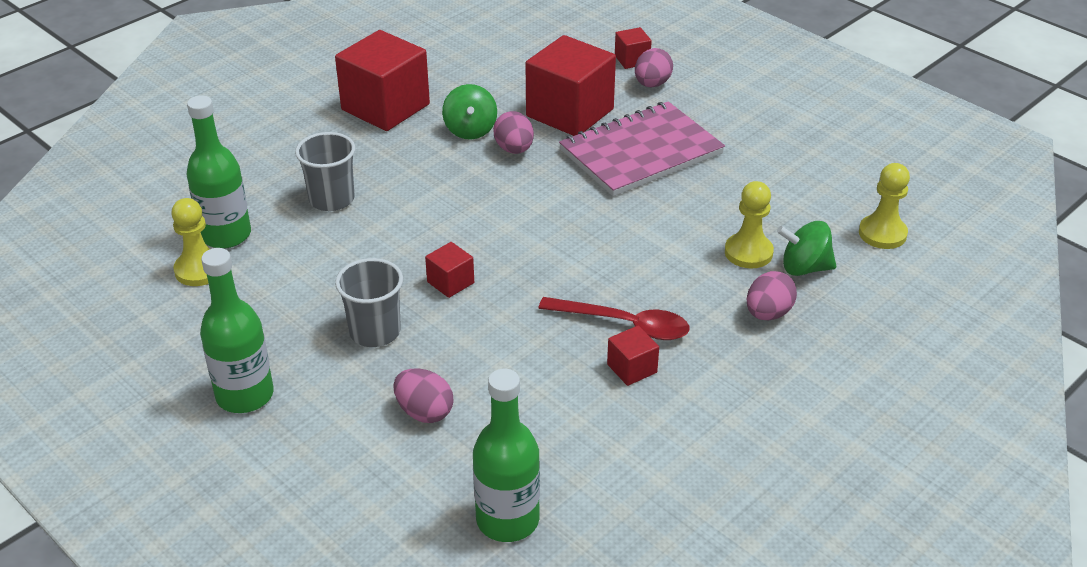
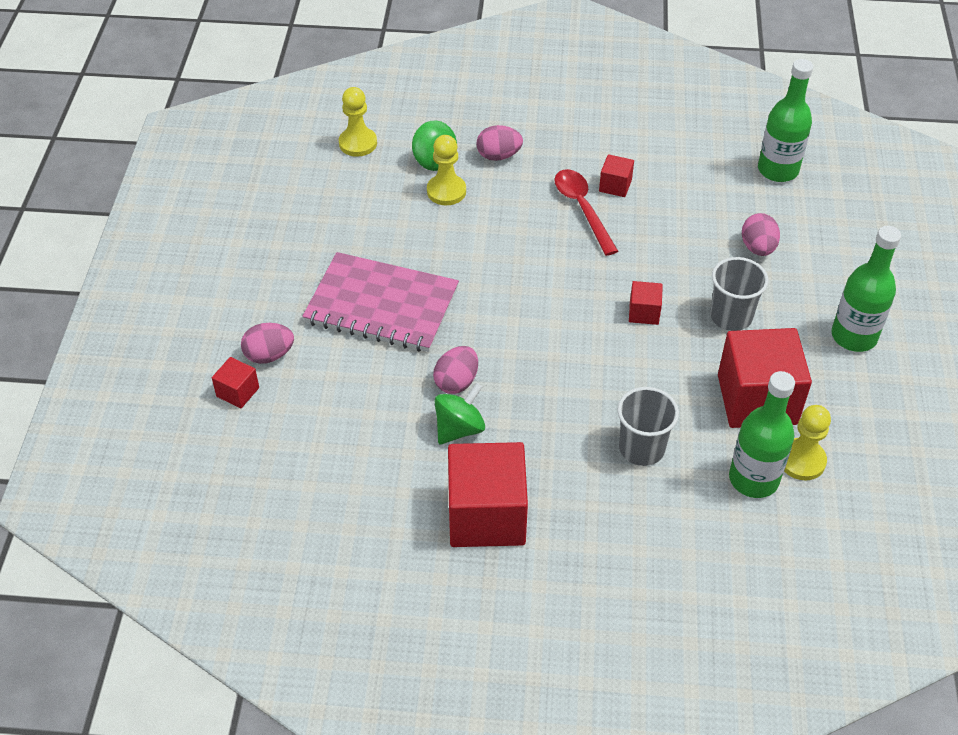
camera: 130 degrees left, 10 degrees up
red cube [525,35,616,136] -> red cube moved to [718,328,812,428]

